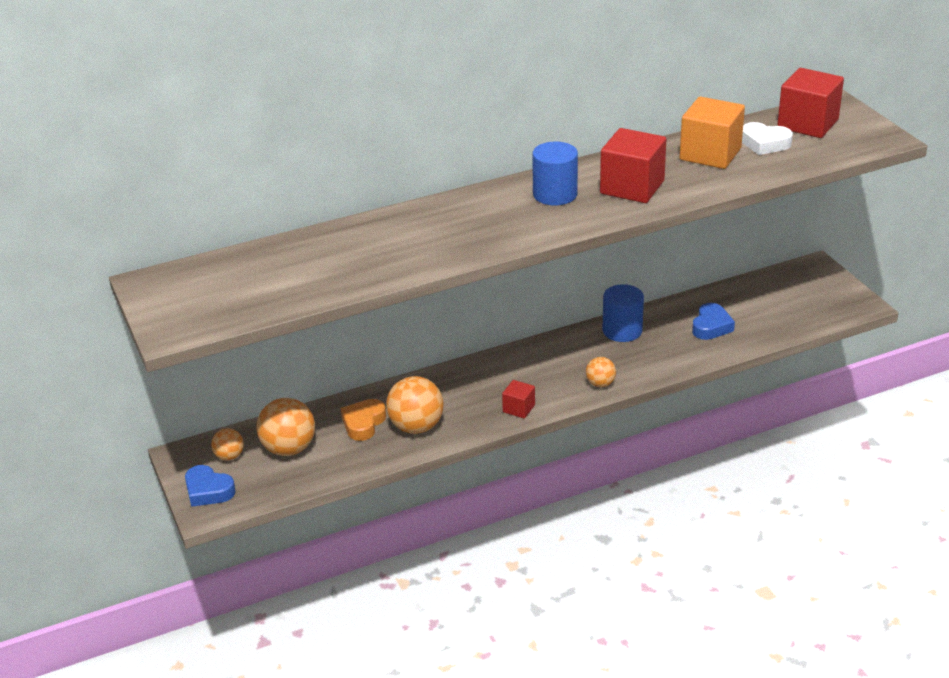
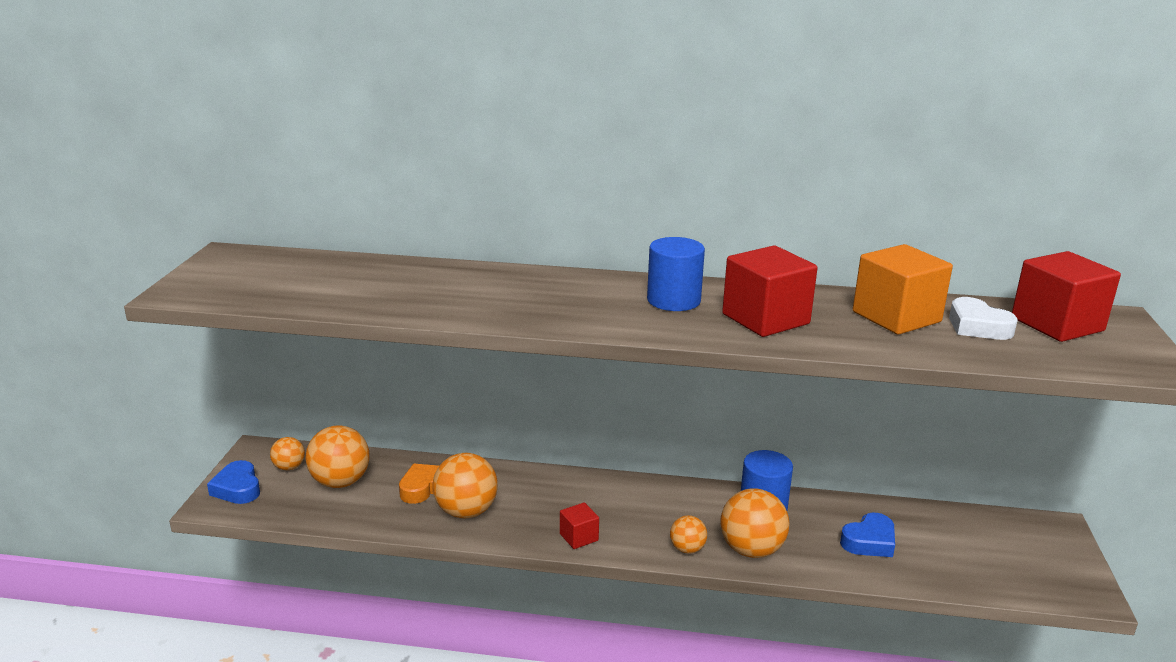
camera: 30 degrees right, 10 degrees down
none -> orange ball [720,488,790,558]

